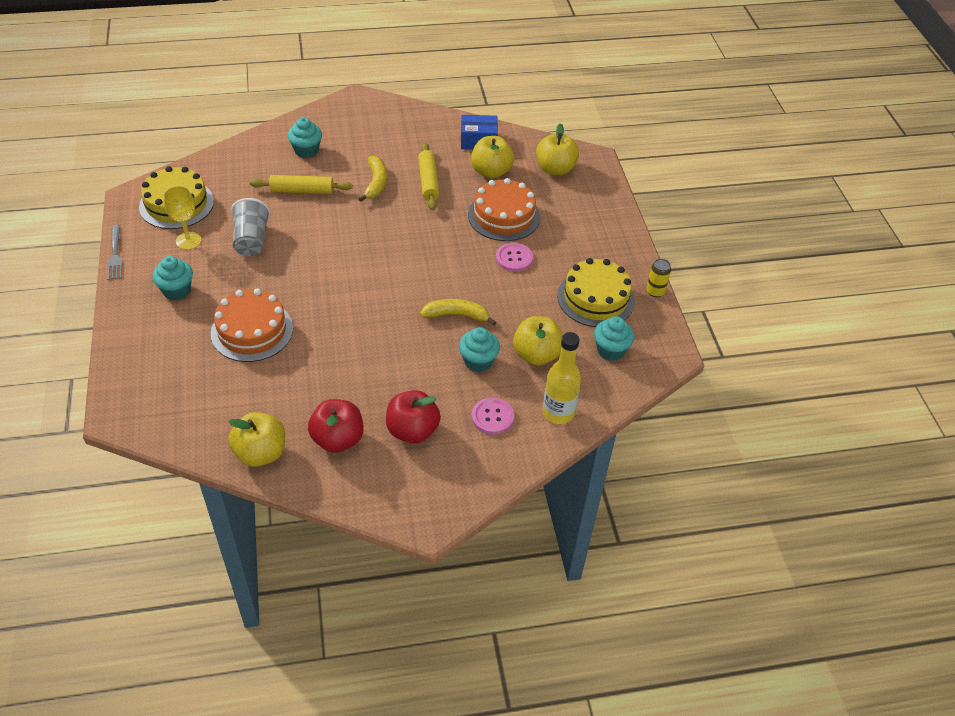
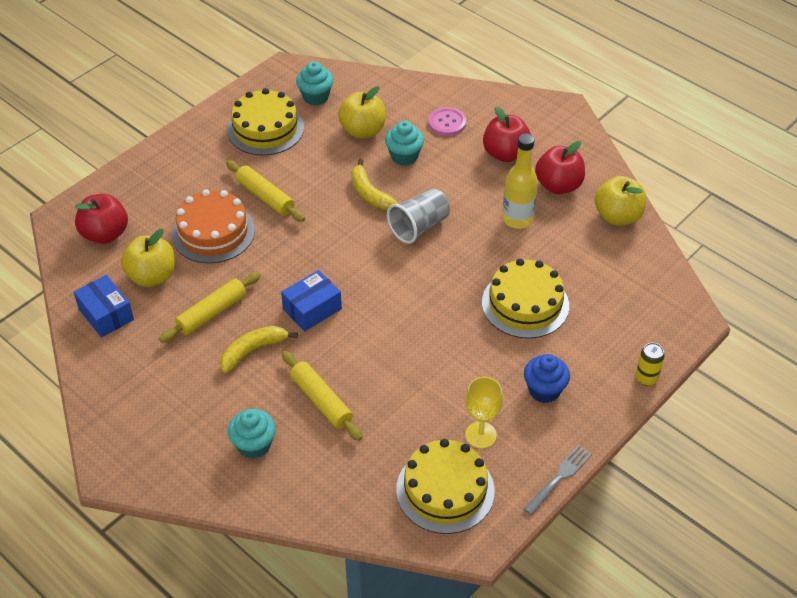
camera: 125 degrees left, 0 degrees up
turquoise cupcake [152,256,193,300] -> blue cupcake [524,354,570,403]
orange cake [211,288,293,362] -> yellow cake [482,259,569,339]
grey cup [231,198,270,256] -> grey cup moved to [387,188,450,244]
pink button [496,243,533,272] -> yellow rolling pin [226,160,305,222]
yellow apple [536,123,579,175] -> red apple [75,194,128,244]
yellow bottle [542,332,581,424] -> yellow bottle moved to [502,133,538,229]
yellow can [646,259,671,297] -> yellow can moved to [636,343,665,386]
none -> blue box [281,270,342,331]

